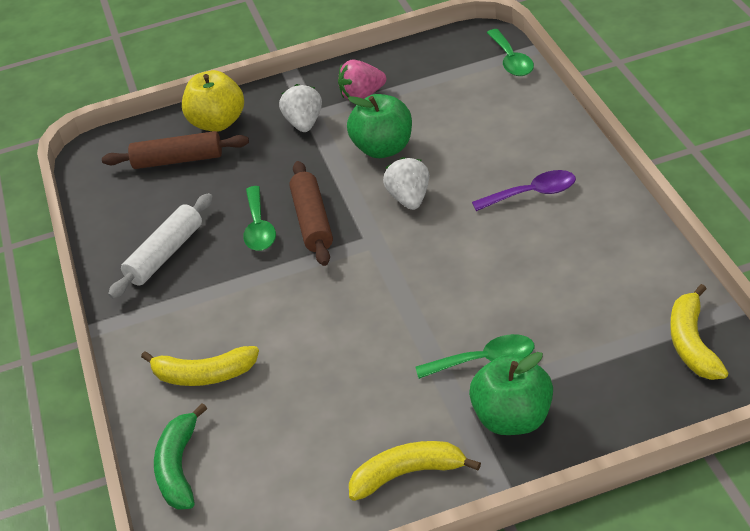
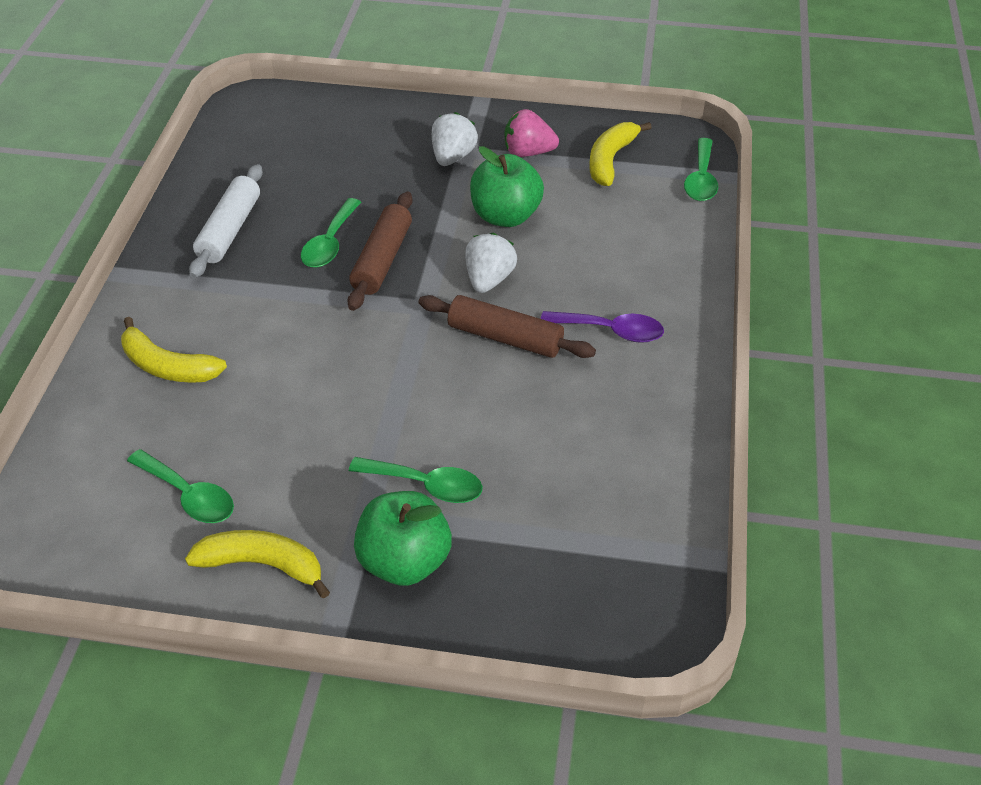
camera: 20 degrees right, 5 degrees up
brown rolling pin [102,131,249,169] -> brown rolling pin moved to [419,295,596,358]
white rolling pin [108,193,213,299] -> white rolling pin turned 45 degrees counterclockwise [189,164,263,278]
green banana [154,403,207,510] -> none
yellow apple [182,70,244,132] -> none
yellow banana [670,284,729,380] -> yellow banana moved to [589,122,652,186]
none -> green spoon [127,449,234,523]

